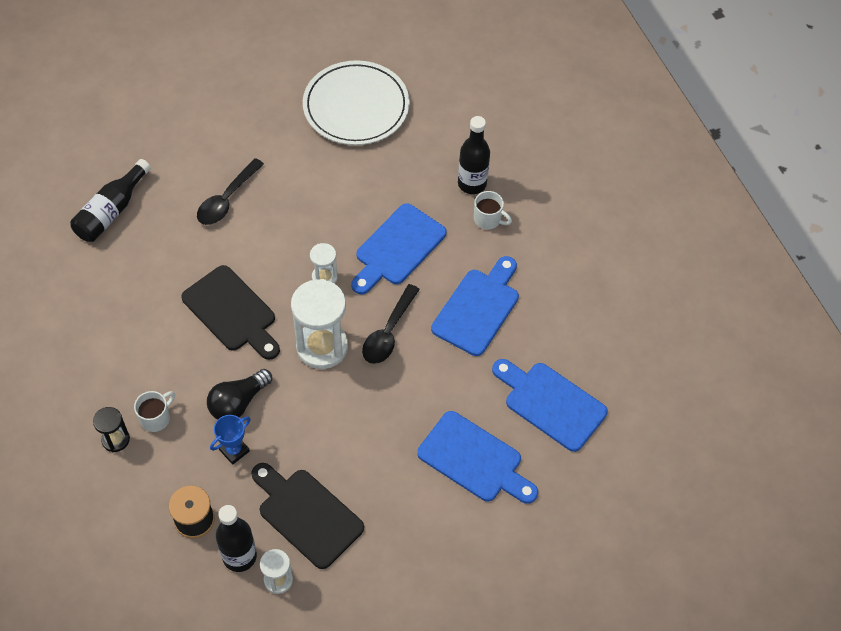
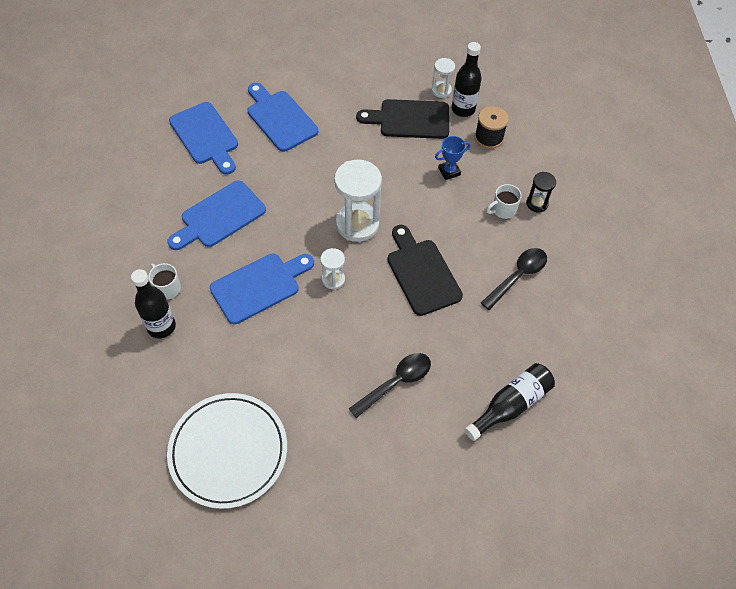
camera: 160 degrees left, 0 degrees up
black light bulb [207,369,272,420] -> none
black cutting board [251,463,364,569] -> black cutting board turned 120 degrees clockwise [356,99,449,139]
black spoon [362,284,420,364] -> black spoon moved to [481,248,547,310]

